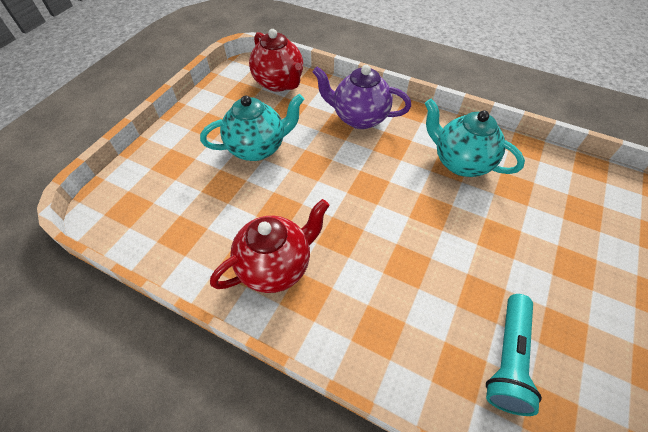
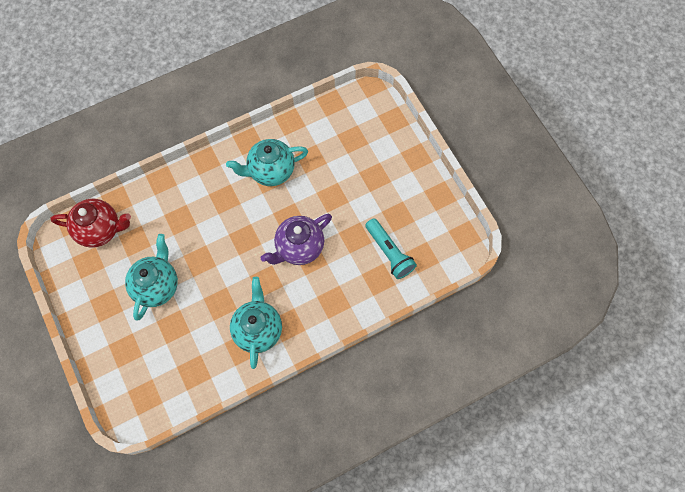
camera: 55 degrees left, 15 degrees up
red teapot [210,199,330,293] -> turquoise teapot [230,277,282,369]
purple teapot [313,65,411,129] -> purple teapot moved to [261,214,332,265]

